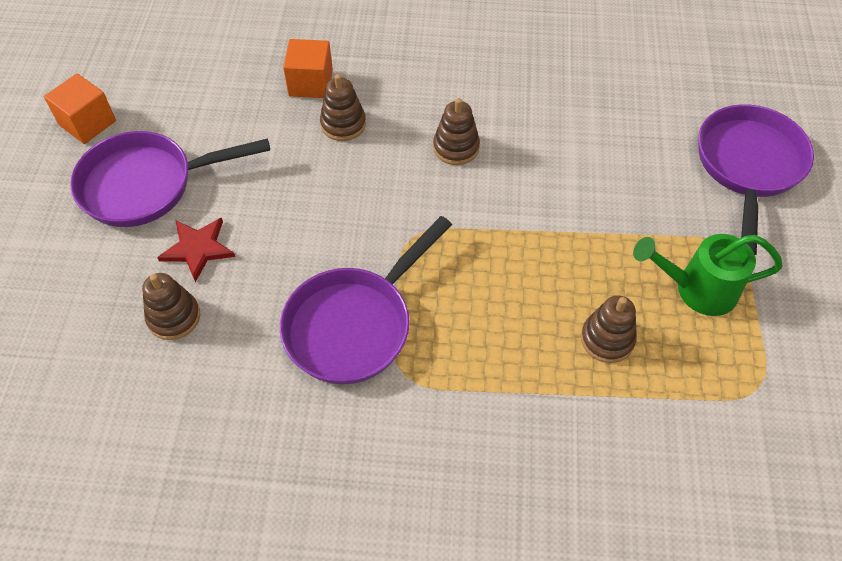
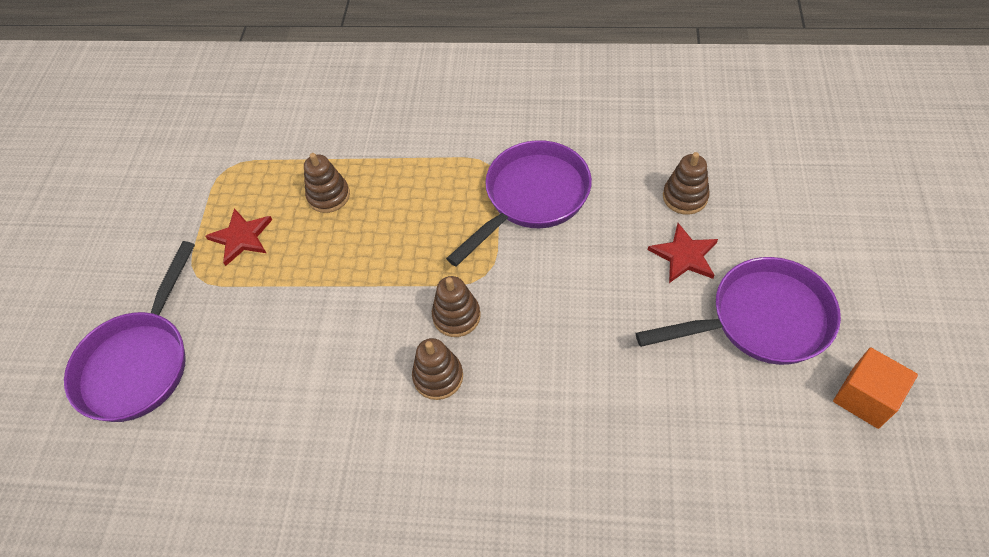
camera: 175 degrees left, 0 degrees up
orange cube [283,39,333,98] -> none
brown stacking toy [320,74,366,141] -> brown stacking toy moved to [432,276,481,337]
green watering can [633,234,783,316] -> red star [206,208,272,266]

